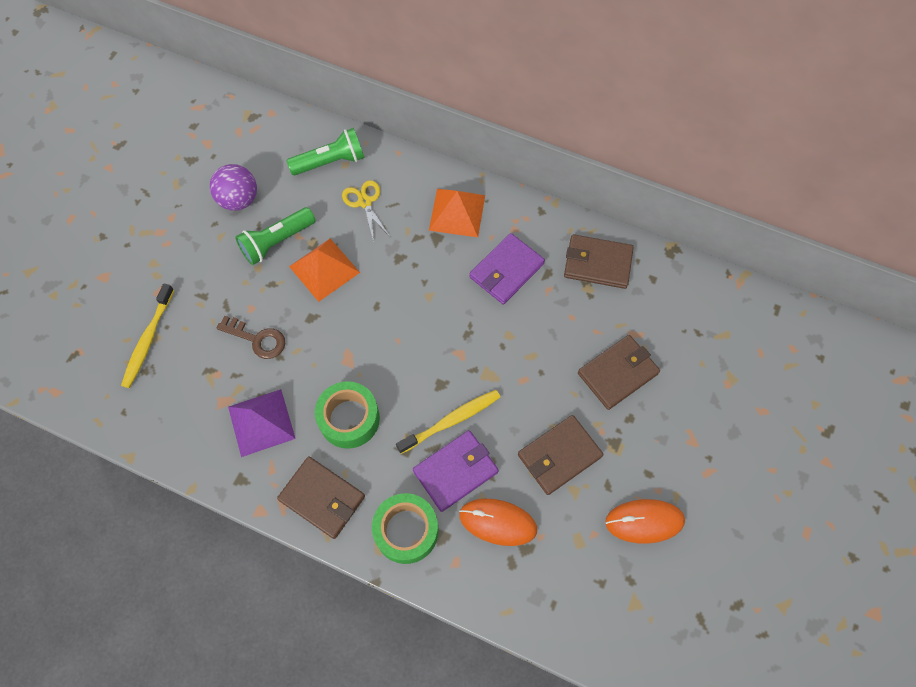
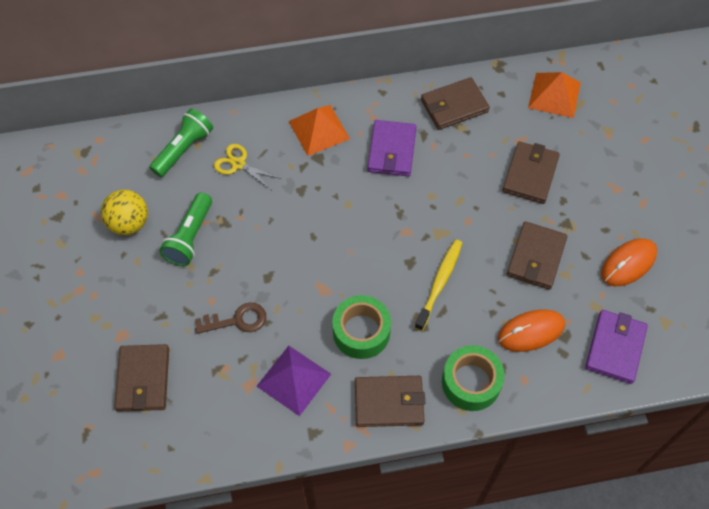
camera: 35 degrees left, 5 degrees down
yellow toothbrush [121,283,174,388] -> brown wallet [114,344,169,412]
purple ball [210,164,257,211] -> yellow ball [101,190,148,235]
orange pyramid [289,239,360,302] -> orange pyramid moved to [528,72,581,118]
purple wallet [413,430,499,512] -> purple wallet moved to [585,310,648,384]

